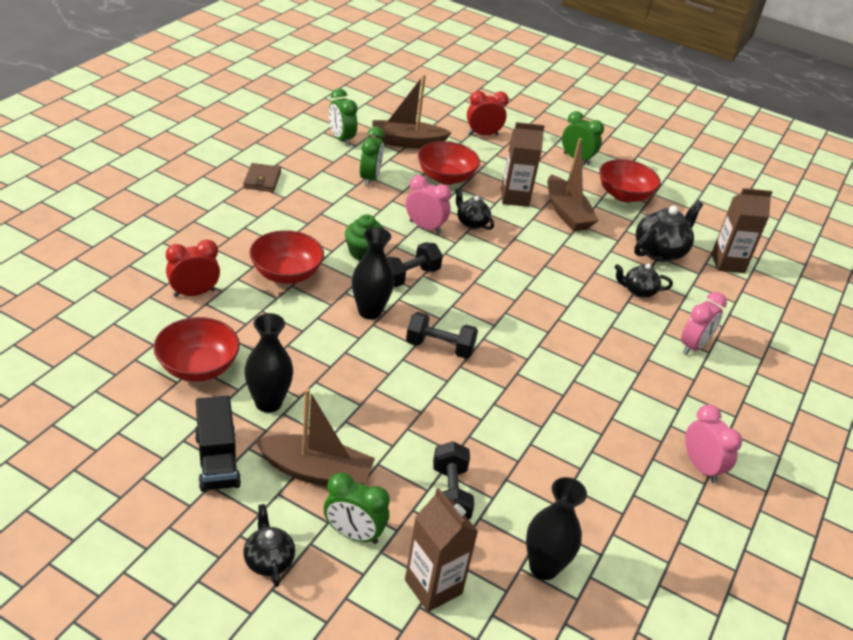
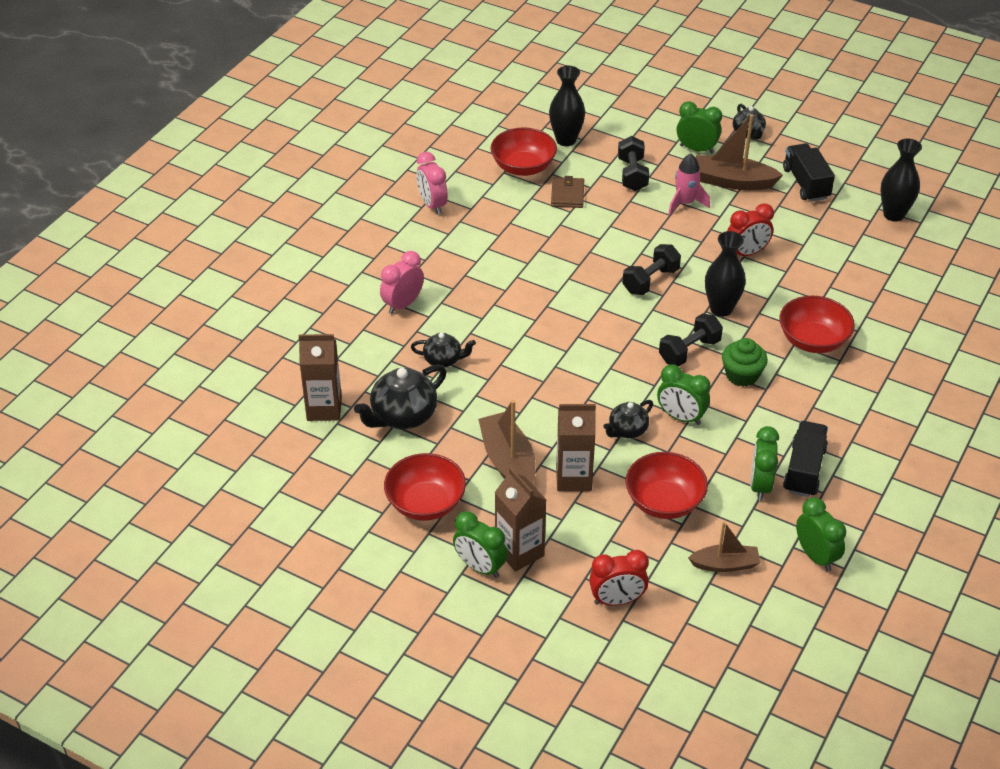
camera: 175 degrees left, 5 degrees up
red bowl [153,317,240,382] -> red bowl moved to [491,127,557,176]
red clock [166,239,220,297] -> red clock moved to [727,203,774,256]
brown wallet [243,163,281,192] -> brown wallet moved to [551,176,584,208]
black vase [244,313,293,413] -> black vase moved to [880,139,922,222]
brown boat [373,75,452,148] -> brown boat [688,522,760,572], size x0.64
brown carton [405,488,478,612] -> brown carton moved to [494,467,546,572]
pink clock [406,175,451,234] -> green clock [657,364,710,425]
black dumbbell [406,312,478,359] -> black dumbbell turned 60 degrees counterclockwise [622,244,681,295]
black teapot [455,188,494,230] -> black teapot turned 90 degrees clockwise [603,400,653,439]
none -> pink rocket [668,153,710,215]
none -> black truck [783,421,828,497]

